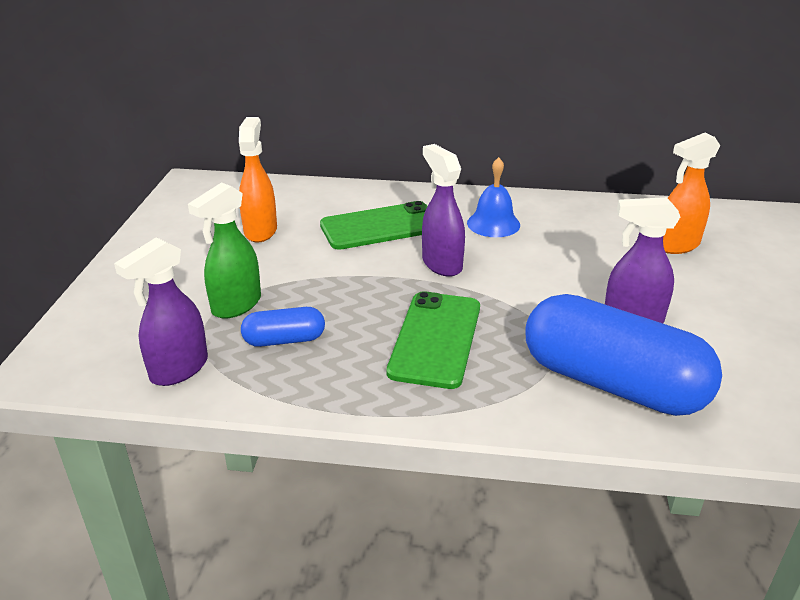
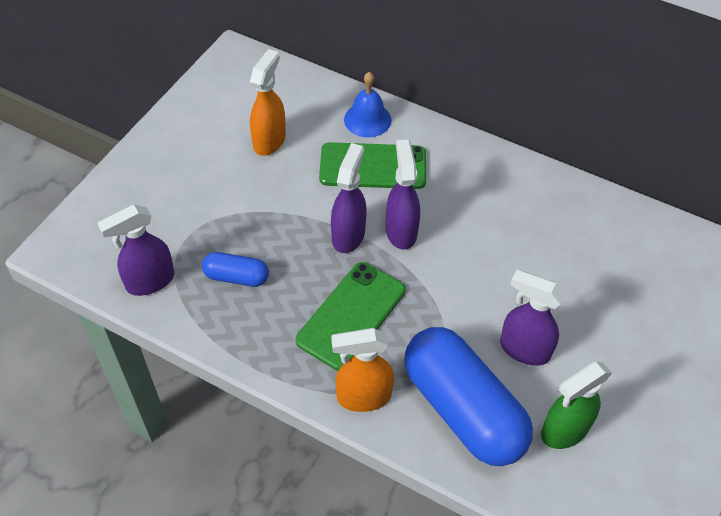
camera: 20 degrees right, 20 degrees up
green spray bottle [188,182,261,319] -> green spray bottle moved to [541,362,612,449]
blue bell [467,157,520,237] -> blue bell moved to [344,72,391,138]
orange spray bottle [663,133,720,254] -> orange spray bottle moved to [331,328,394,412]
none -> purple spray bottle [331,143,367,253]

